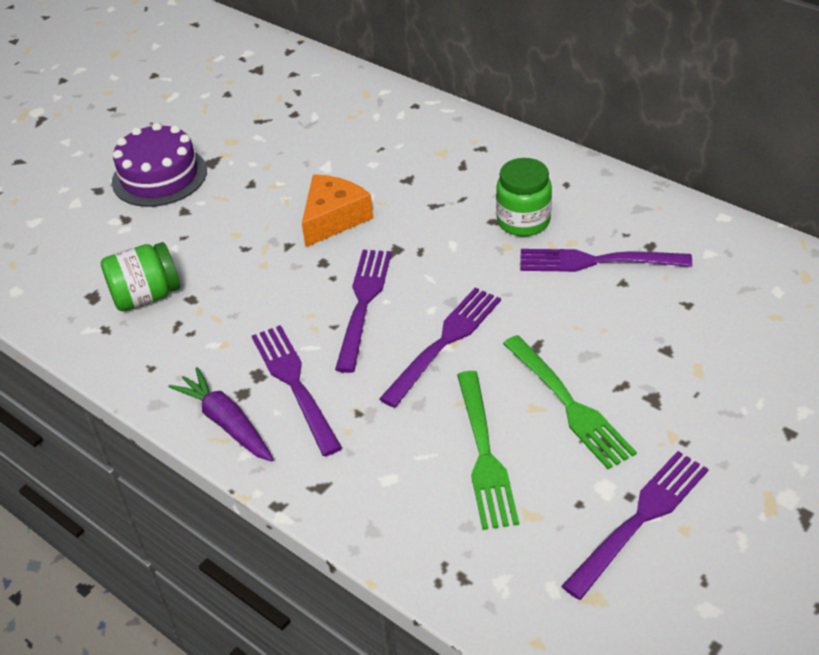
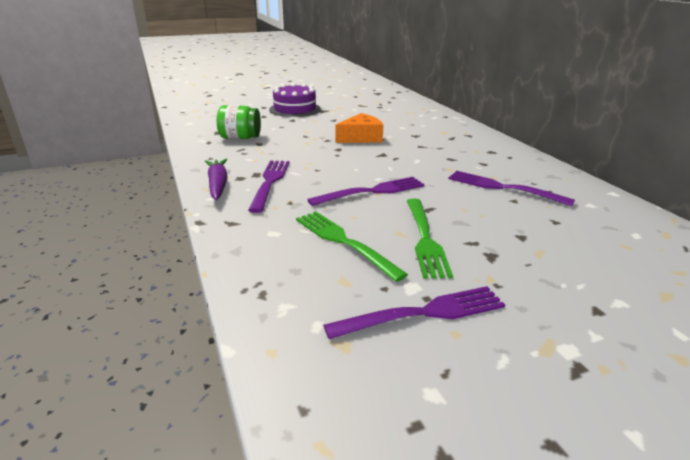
camera: 25 degrees right, 15 degrees down
purple fork [335,250,392,373] -> none
green fork [457,371,519,530] -> green fork turned 120 degrees clockwise [296,211,408,282]
green jar [496,158,552,236] -> none

